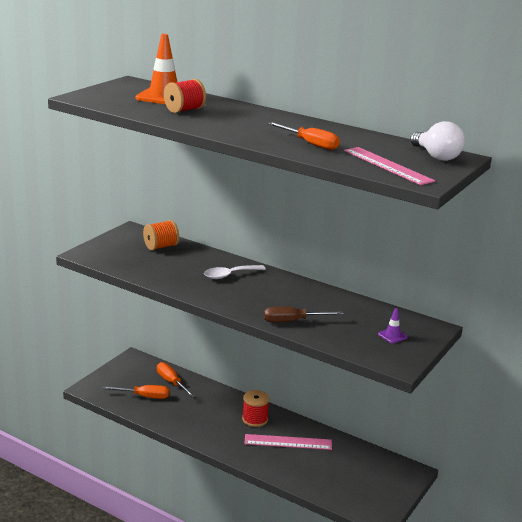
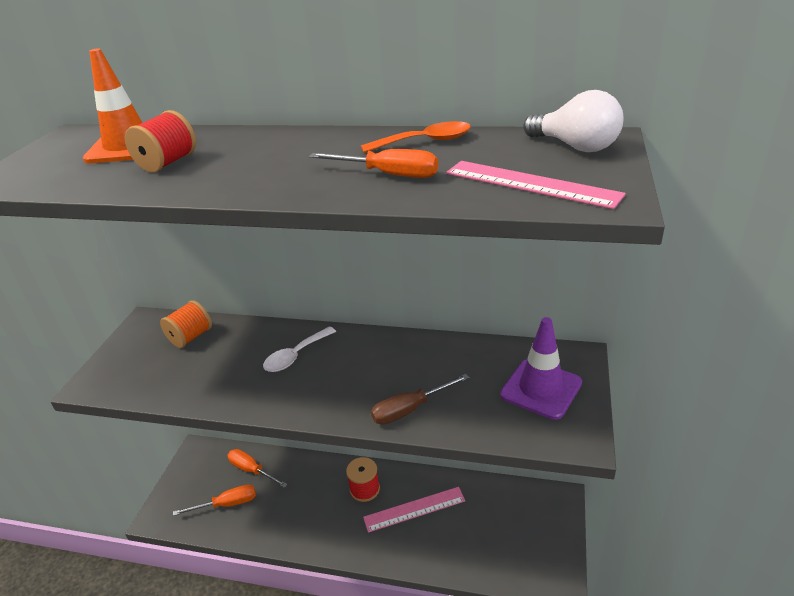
camera: 15 degrees left, 10 degrees up
purple traffic cone [378,308,408,343] -> purple traffic cone [500,317,582,420], size x2.17
none -> orange spoon [361,121,471,153]

